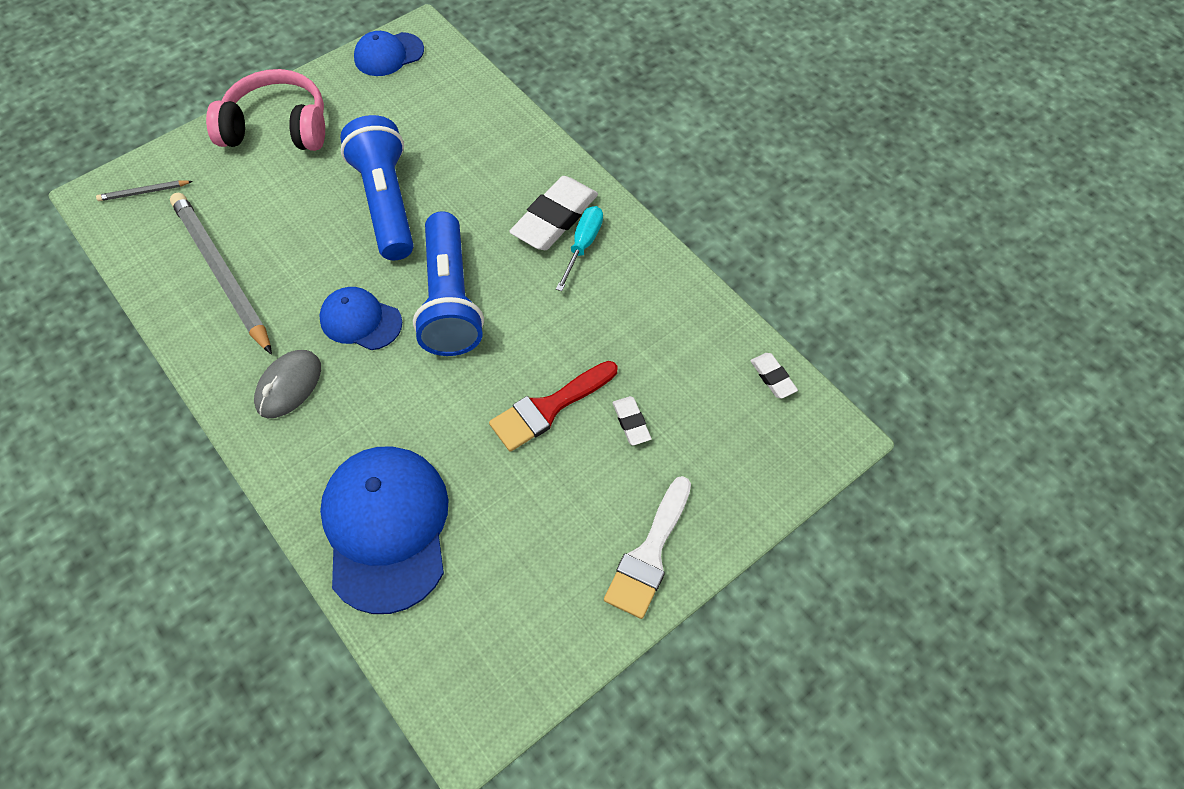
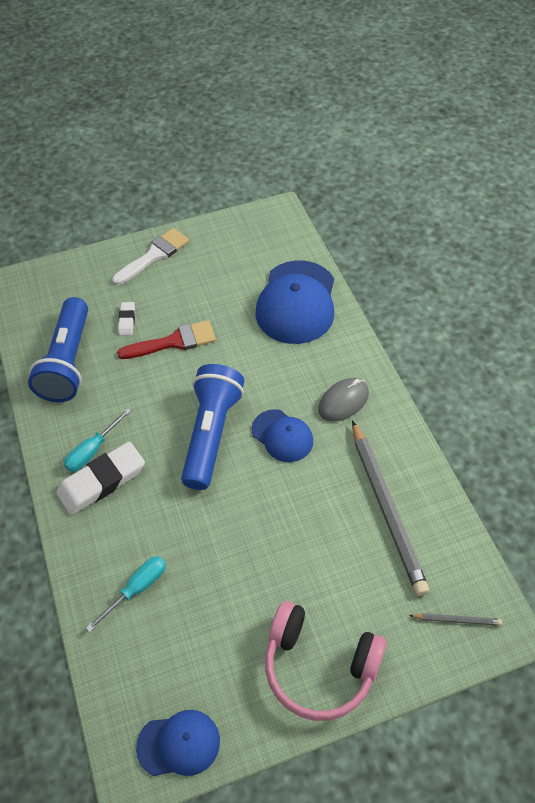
camera: 160 degrees left, 5 degrees down
blue flashlight [340,115,414,260] -> blue flashlight moved to [28,297,88,402]
white eraser [750,353,798,399] -> none
none -> turquoise screwdriver [86,556,166,632]

